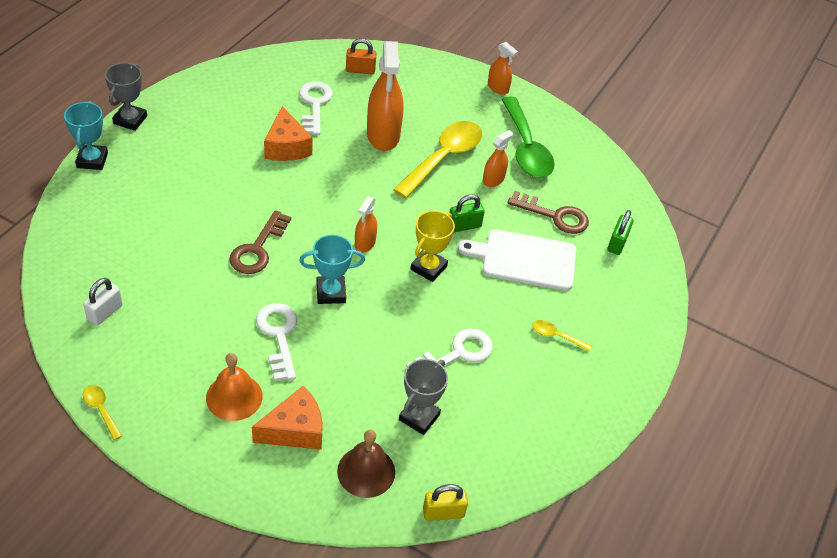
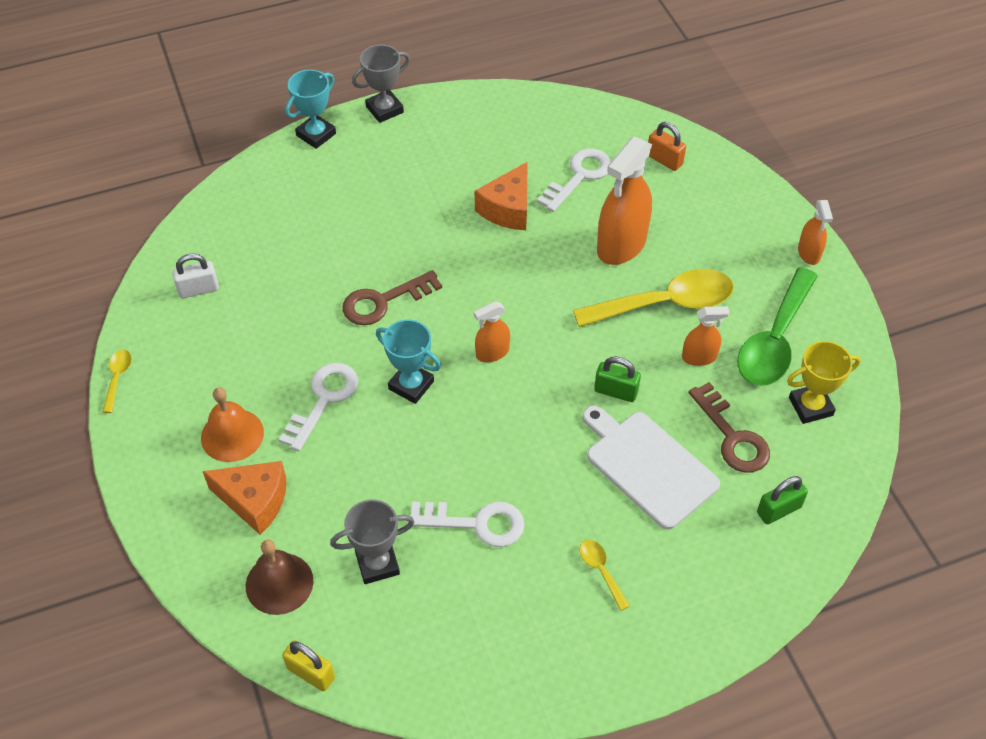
camera: 45 degrees right, 5 degrees up
yellow trophy [411,211,455,282] -> yellow trophy moved to [787,341,861,424]

